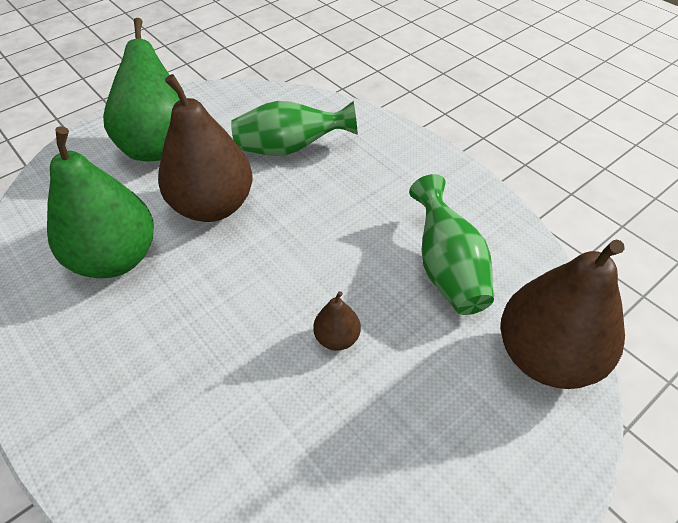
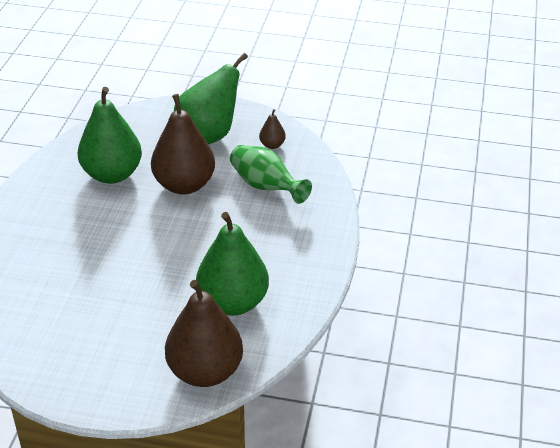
camera: 50 degrees right, 10 degrees down
brown pear [313,291,361,351] -> brown pear moved to [259,109,286,149]
green vase [409,174,494,315] -> green pear [196,212,269,316]

